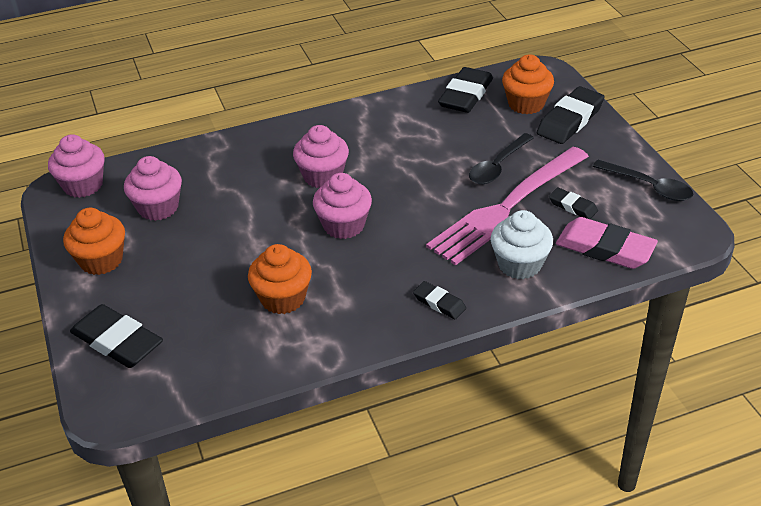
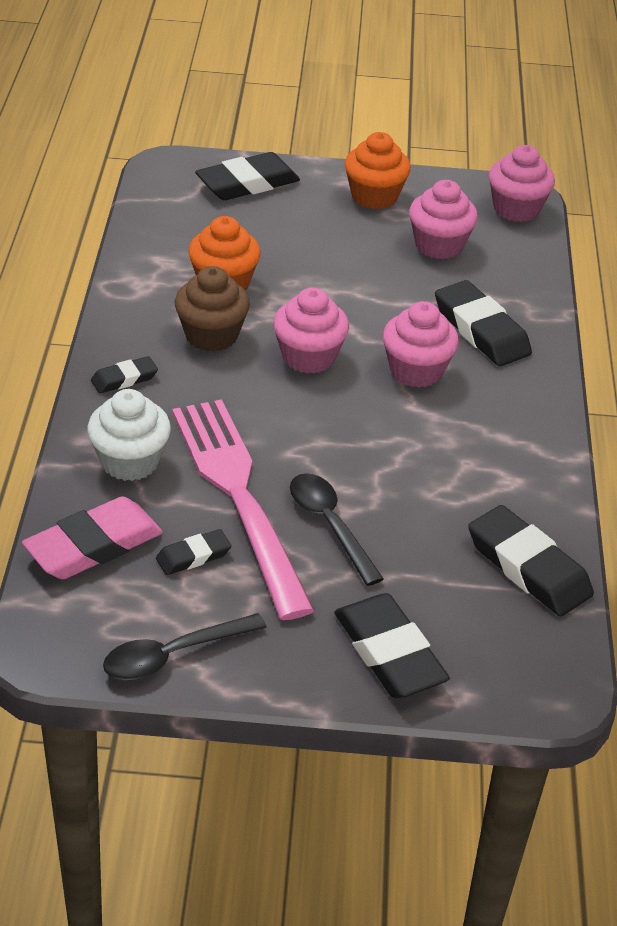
camera: 110 degrees right, 0 degrees up
orange cupcake [502,54,554,114] -> none
none -> brown cupcake [175,266,250,352]
none -> black eraser [435,280,532,366]

